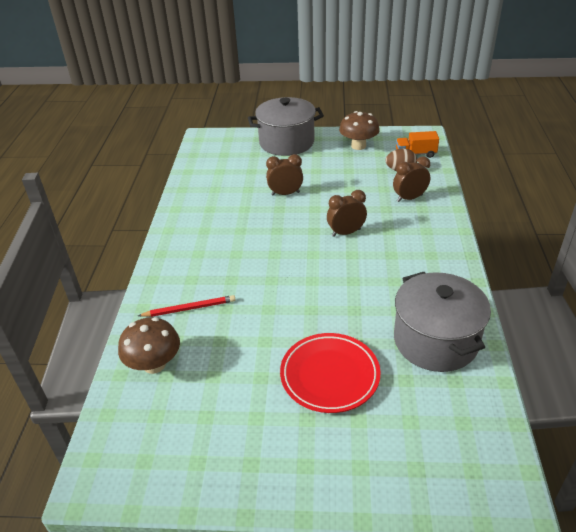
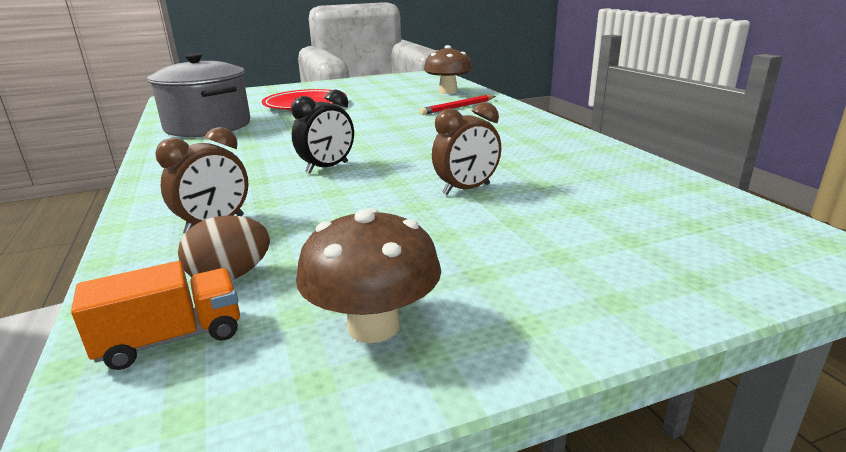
camera: 155 degrees right, 15 degrees down
grey pot [248,97,324,156] -> none
brown clock [327,190,367,237] -> black clock [291,90,354,174]

